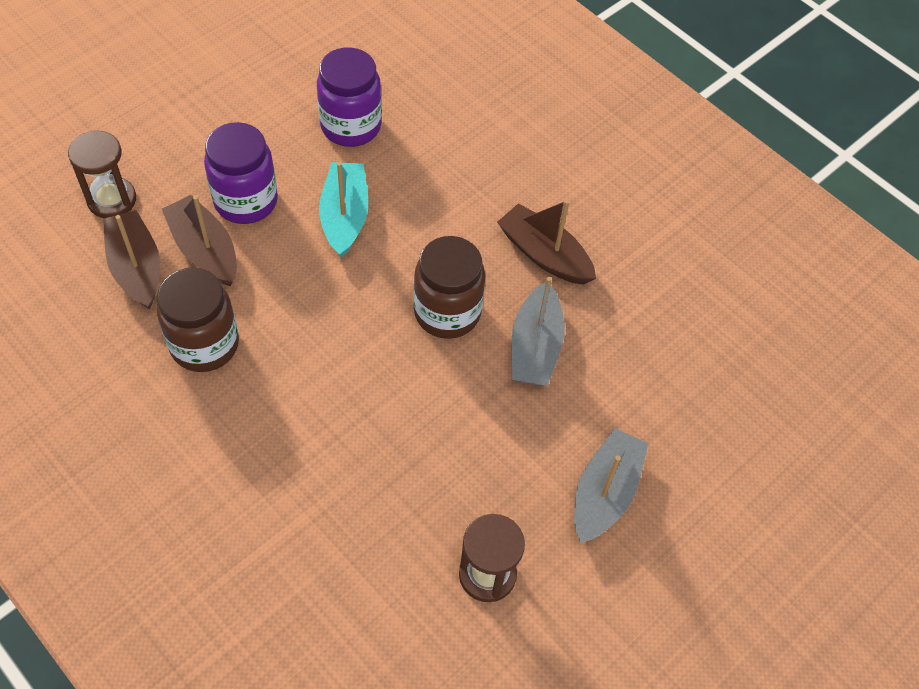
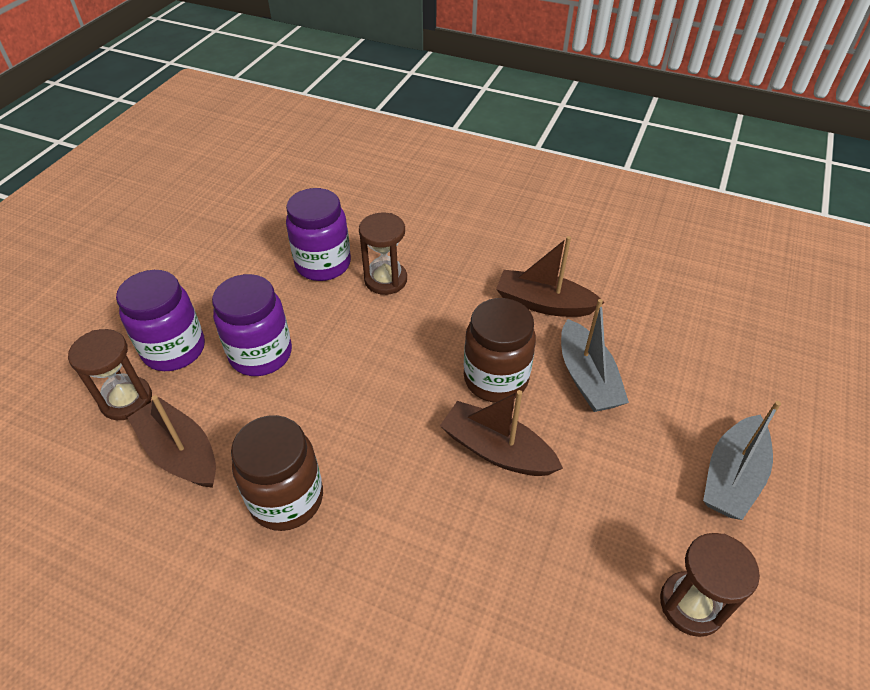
camera: 20 degrees left, 10 degrees down
brown boat [162,195,237,286] -> brown boat moved to [440,390,563,476]
turquoise boat [319,162,368,258] -> none
grey boat [574,428,649,543] -> grey boat turned 150 degrees counterclockwise [703,401,781,520]
none -> purple jar [116,270,205,371]
none -> brown hourglass [359,213,407,295]

